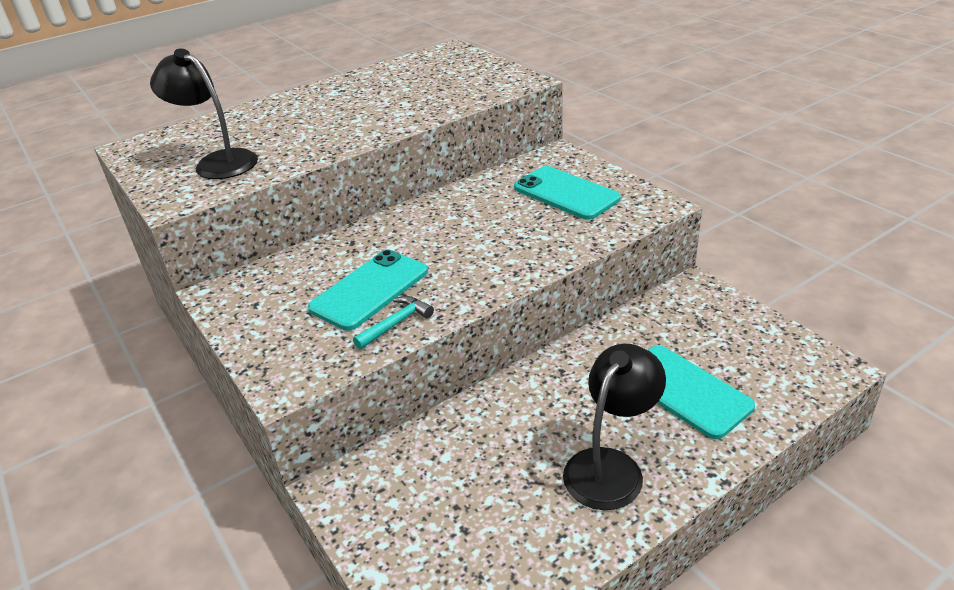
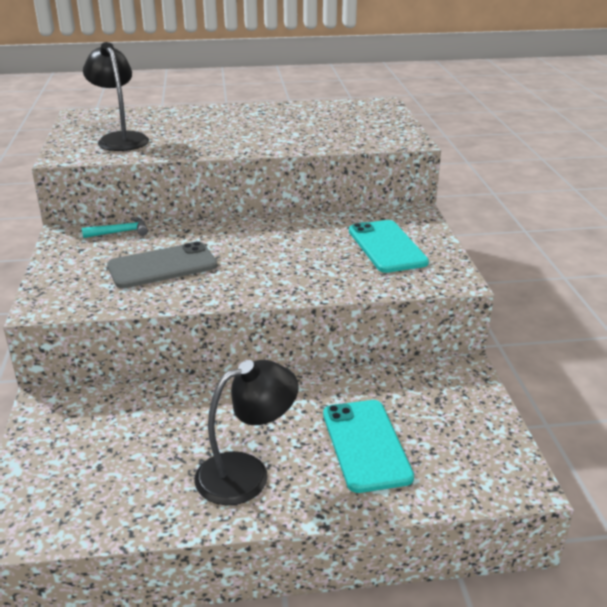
camera: 25 degrees right, 5 degrees down
turquoise phone [308,250,428,331] -> grey phone [107,241,217,288]
turquoise hammer [353,296,434,349] -> turquoise hammer moved to [82,217,148,238]

